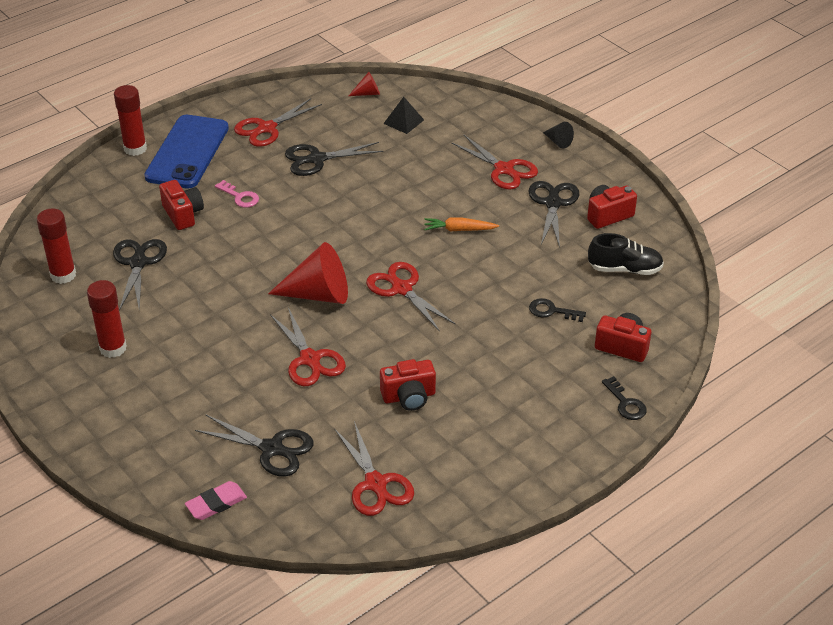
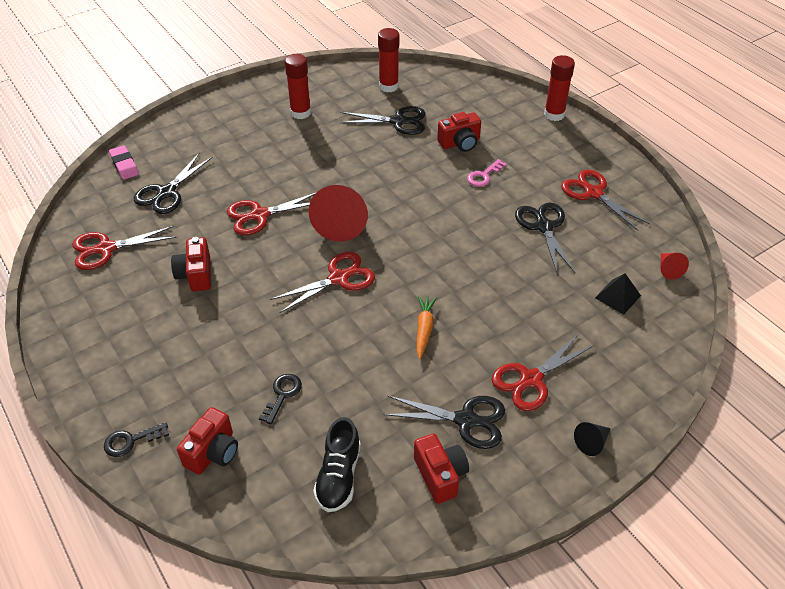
camera: 95 degrees right, 5 degrees up
blue phone [144,115,229,188] -> none

